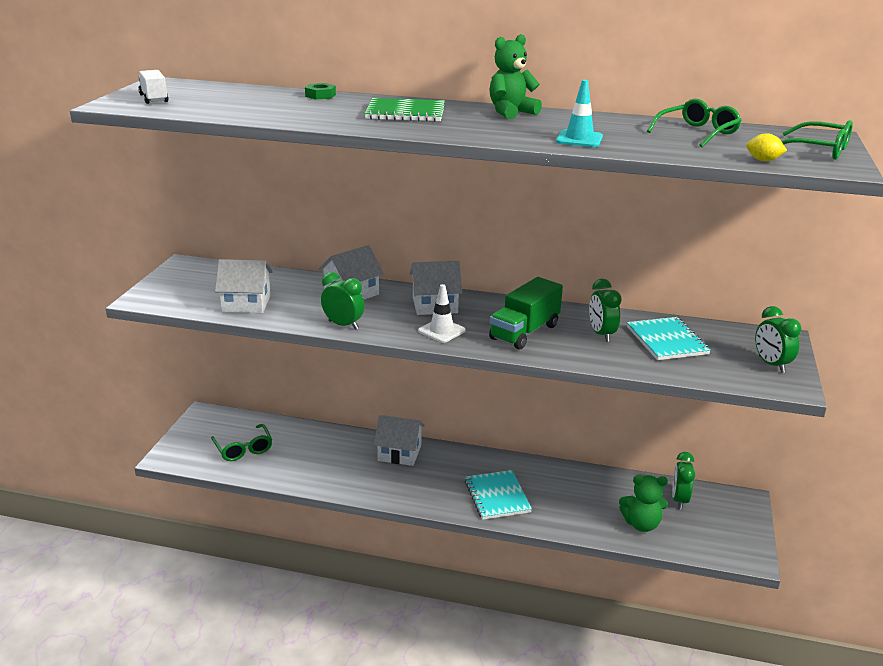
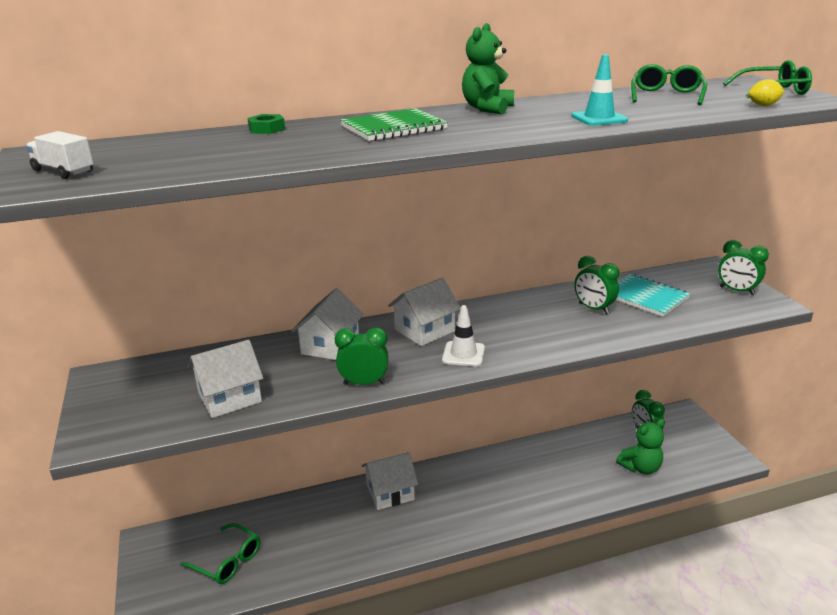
camera: 30 degrees left, 0 degrees up
turquoise notebook [465,470,532,520] -> none
green truck [489,277,563,350] -> none

